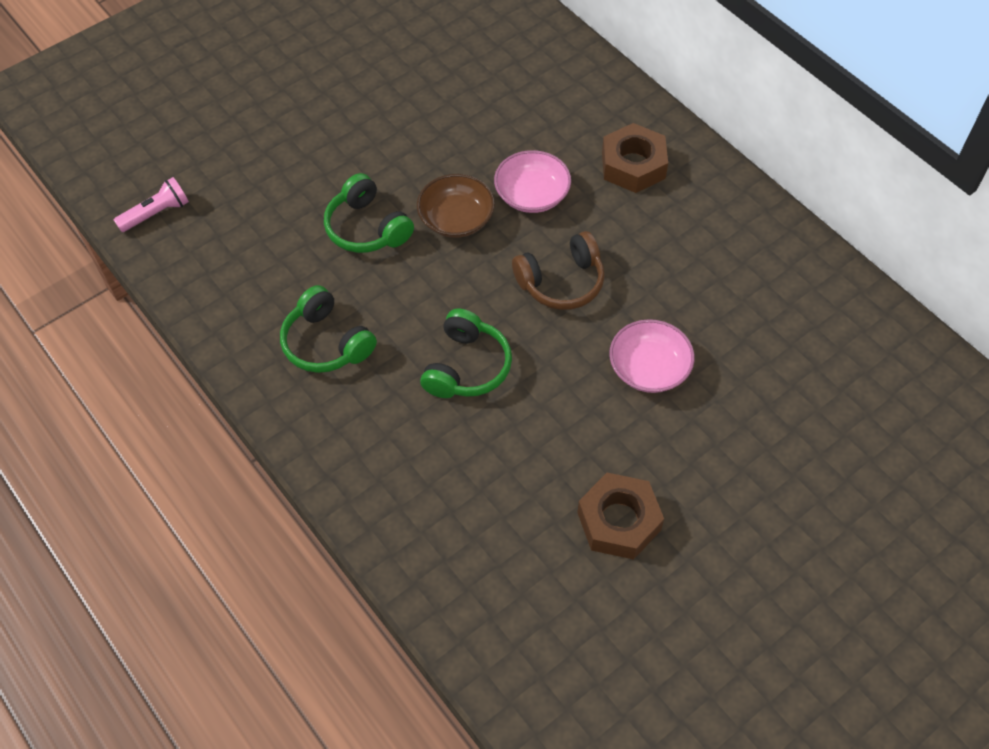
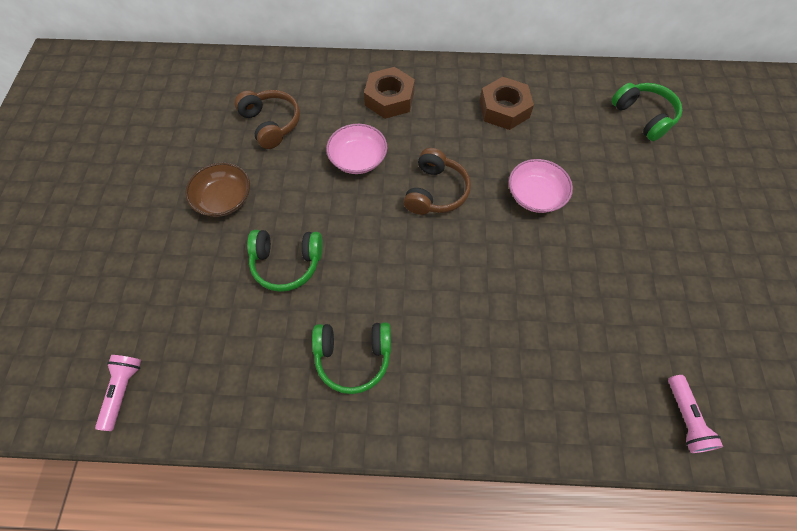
camera: 50 degrees left, 5 degrees up
brown bowl [417,174,495,238] -> brown bowl moved to [185,162,250,217]
green headphones [420,309,512,398] -> green headphones moved to [612,83,682,141]
brown nut [577,473,664,560] -> brown nut moved to [480,77,534,130]
none -> brown headphones [235,90,300,149]
none -> pink flashlight [668,375,723,453]

